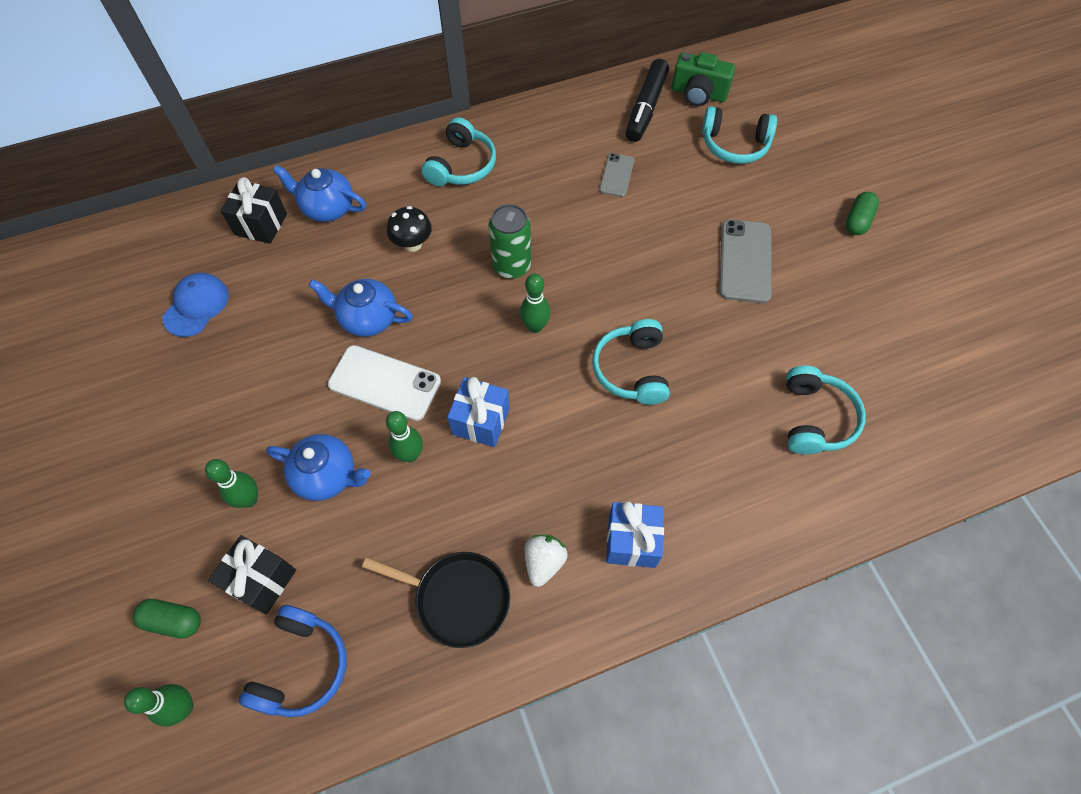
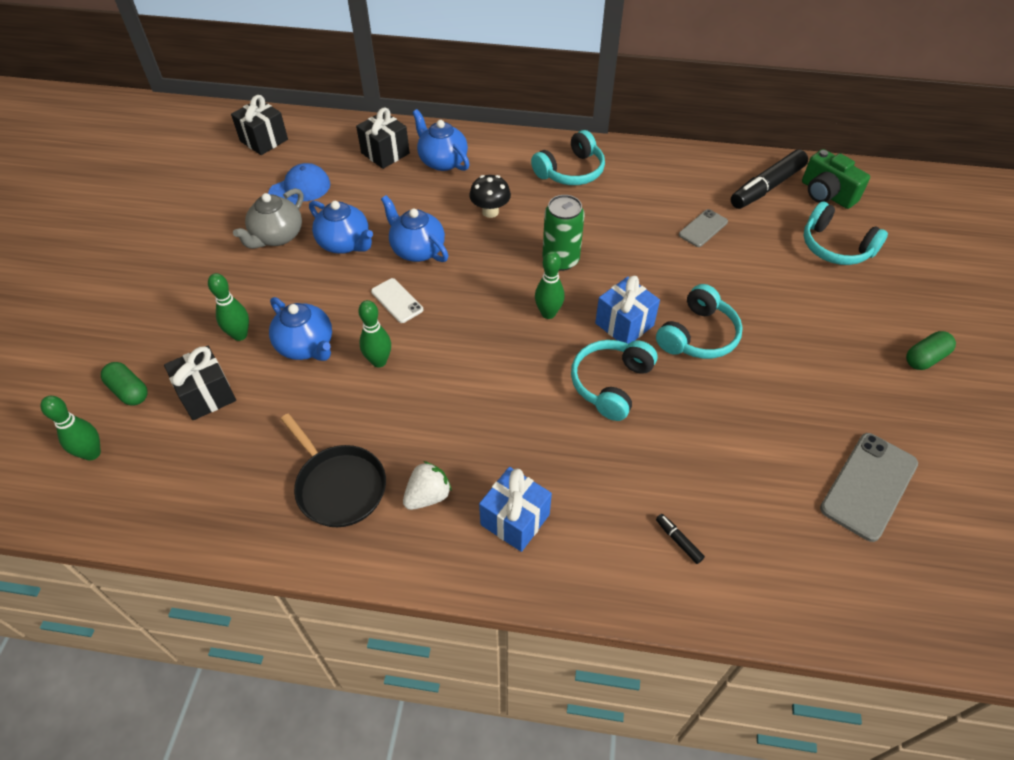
camera: 30 degrees right, 10 degrees down
blue headphones [239,605,347,717] -> none
white phone [328,345,441,421] -> white phone [371,278,423,323], size x0.58
blue gift [447,377,510,447] -> blue gift moved to [595,276,660,344]
grey phone [720,219,772,303] -> grey phone moved to [820,433,918,542]
turquoise headphones [786,366,866,454] -> turquoise headphones moved to [656,284,743,359]
none -> black gift [231,95,288,155]
none -> grey teapot [233,188,303,249]
none -> blue teapot [309,201,373,254]
none -> black marker [656,514,705,564]

